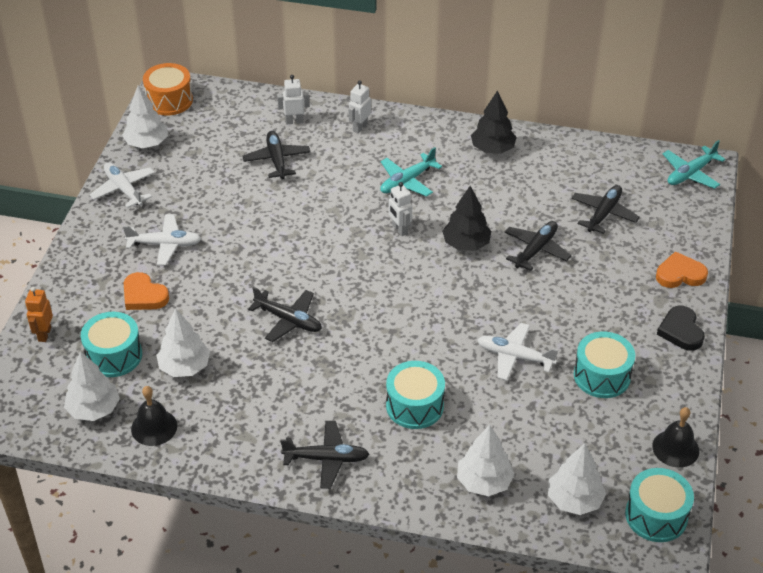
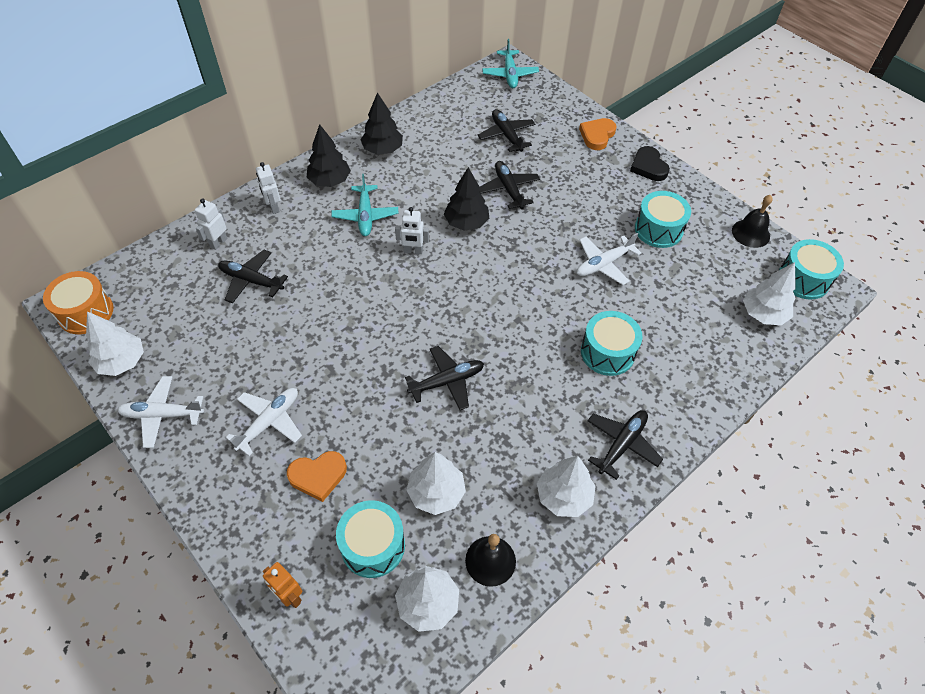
camera: 55 degrees left, 10 degrees up
white tree [457,425,514,496] -> white tree moved to [537,456,596,517]
black heart [657,306,705,351] -> black heart turned 45 degrees clockwise [630,146,670,181]
none -> black tree [307,124,351,187]

